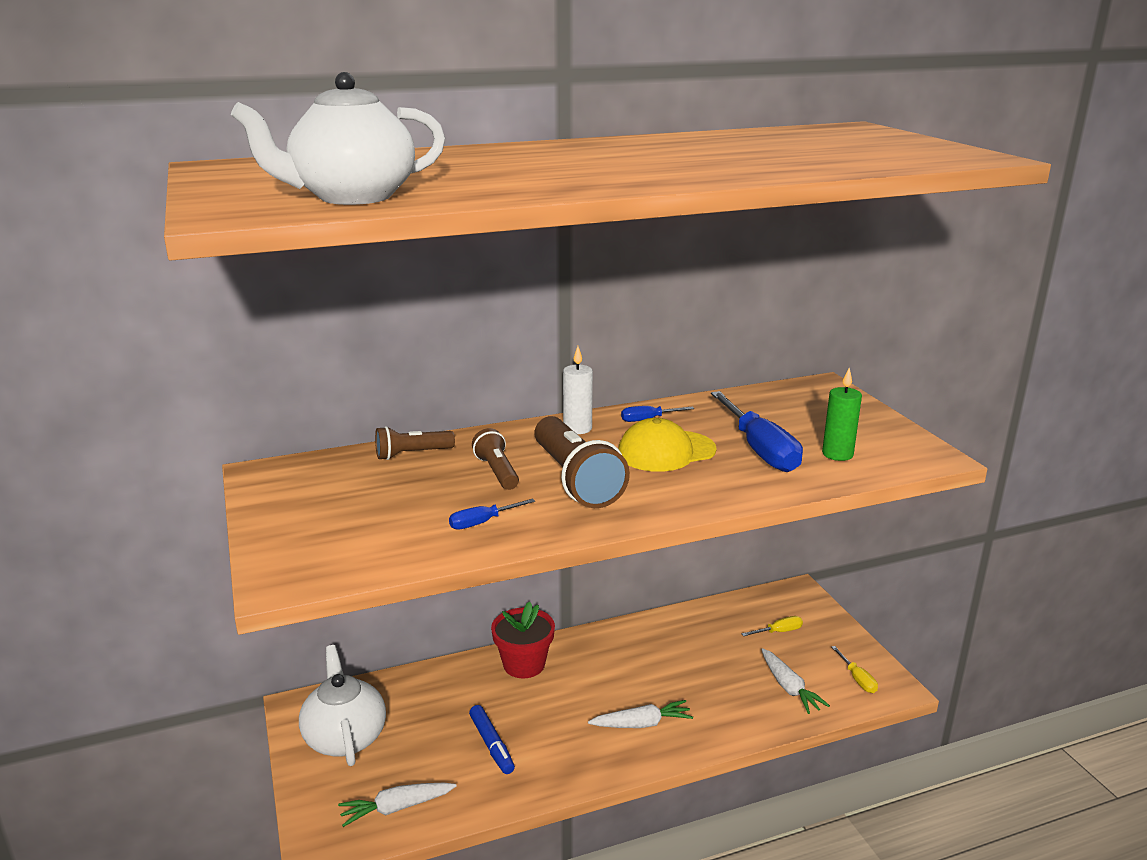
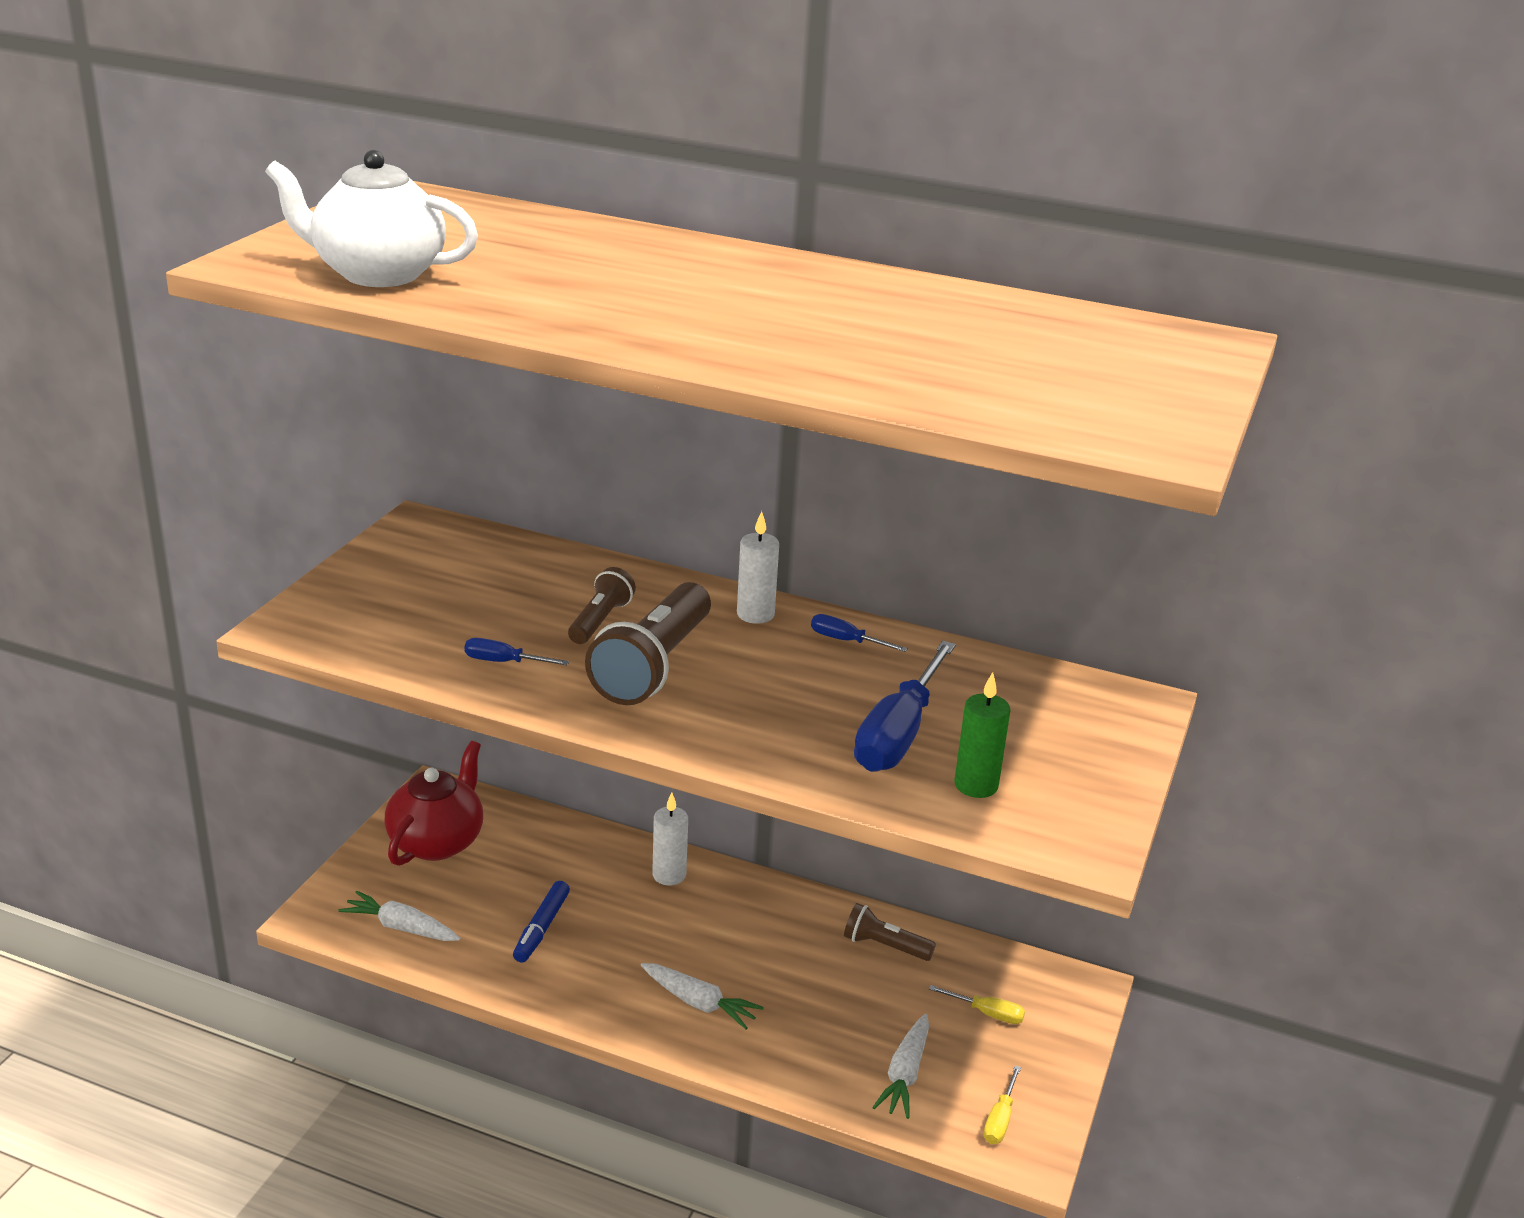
camera: 40 degrees right, 5 degrees up
white teapot [299,645,386,766] -> red teapot [384,741,483,866]
brown flashlight [375,426,455,460] -> brown flashlight moved to [844,903,936,961]
red flower pot [491,602,555,678] -> white candle [652,792,688,885]
yellow cap [618,418,717,472] -> none

